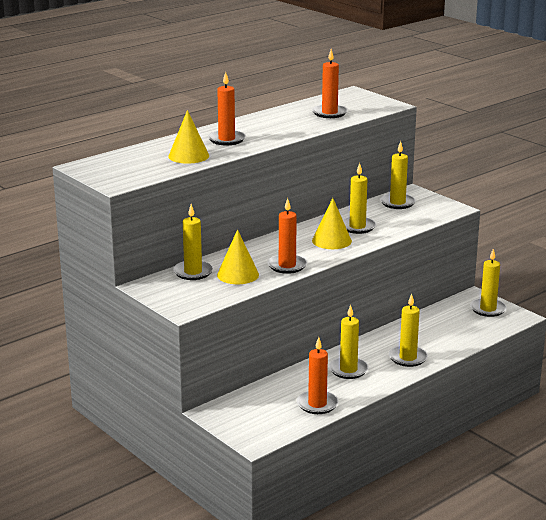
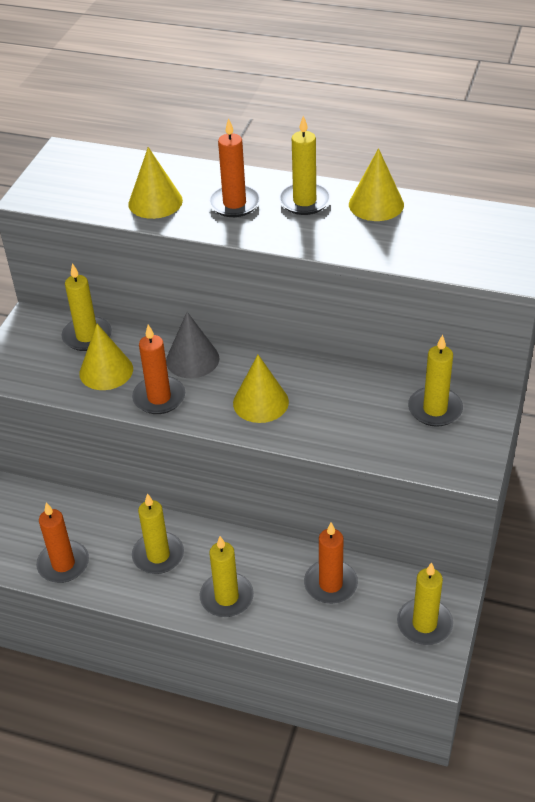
camera: 60 degrees right, 20 degrees up
orange candle [312,49,348,118] -> orange candle moved to [304,522,358,604]
yellow candle [343,163,376,234] -> yellow candle moved to [278,116,331,215]
none -> grey cone [166,312,219,378]
none -> yellow cone [349,148,404,221]

